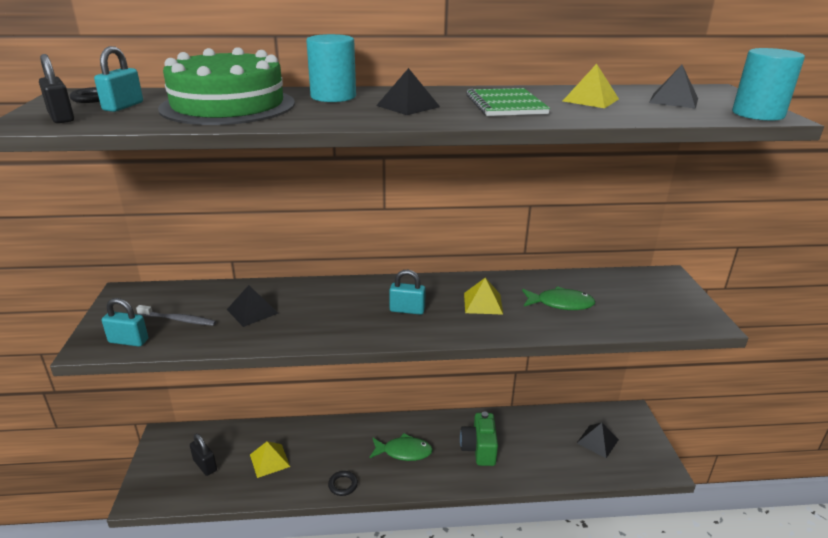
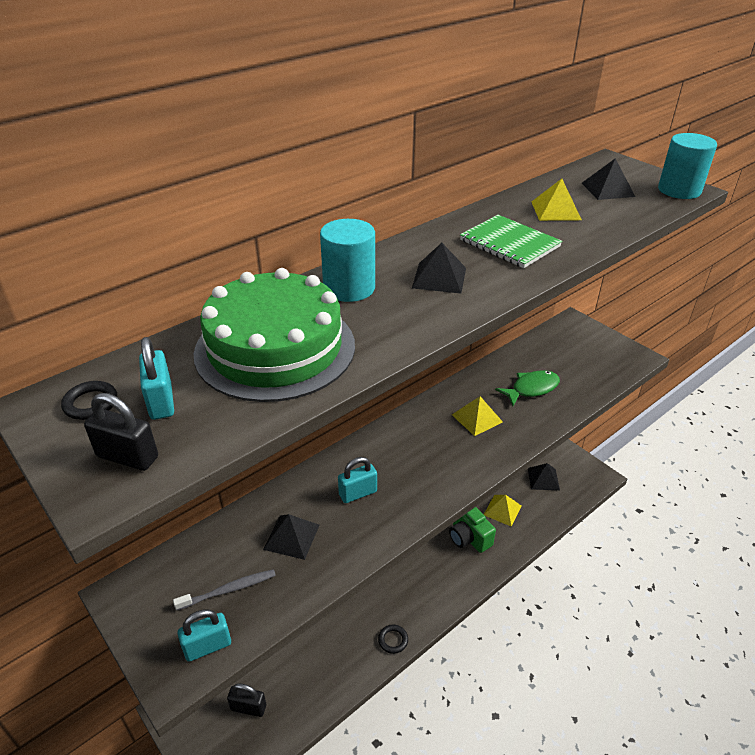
camera: 35 degrees left, 10 degrees up
yellow pyramid [250,441,290,478] -> yellow pyramid moved to [484,495,522,527]
green fish [369,433,433,461] -> none
turquoise padlock [389,270,426,315] -> turquoise padlock moved to [338,457,377,503]

